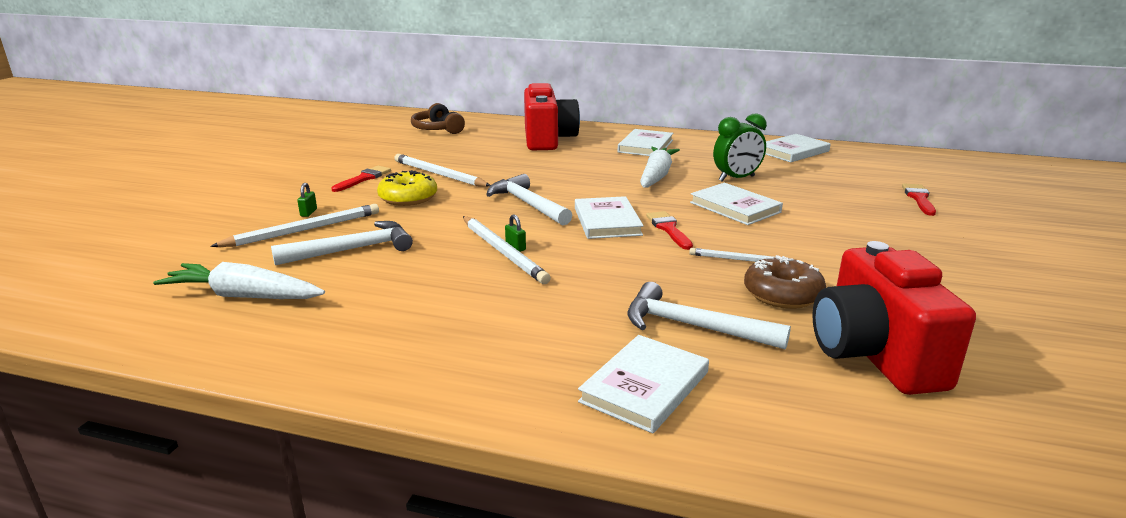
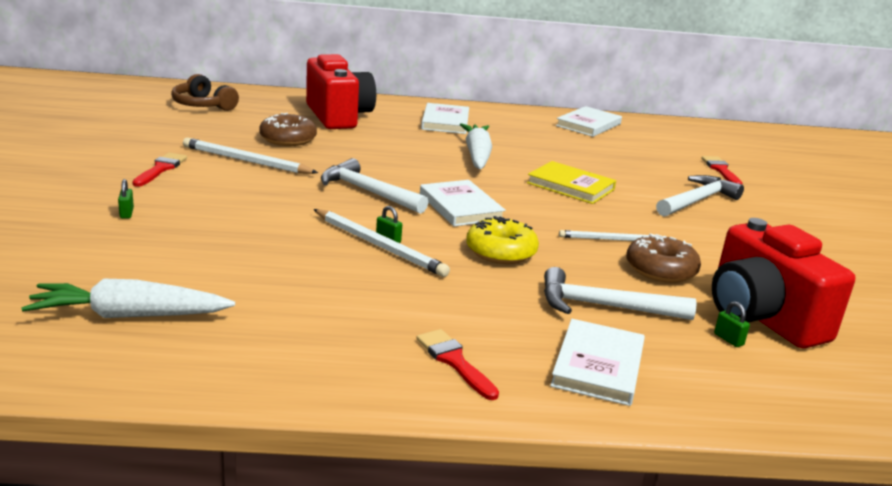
camera: 20 degrees left, 0 degrees up
white pencil [210,204,379,247] -> none
white hammer [271,221,413,265] -> white hammer moved to [656,175,744,217]
yellow donut [377,170,437,206] -> yellow donut moved to [466,216,539,264]
red brush [646,211,693,250] -> red brush moved to [416,329,499,400]
white book [690,183,783,225] -> yellow book [527,161,616,204]
green clock [713,113,767,181] -> none
none -> brown donut [260,113,317,146]
none -> green padlock [714,301,750,347]

